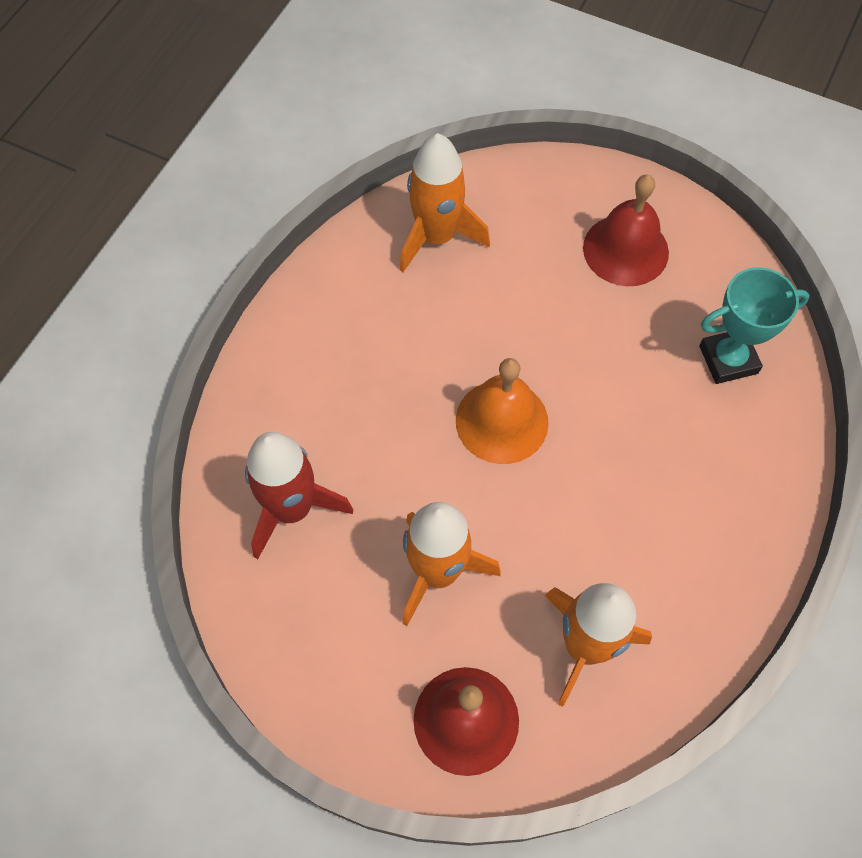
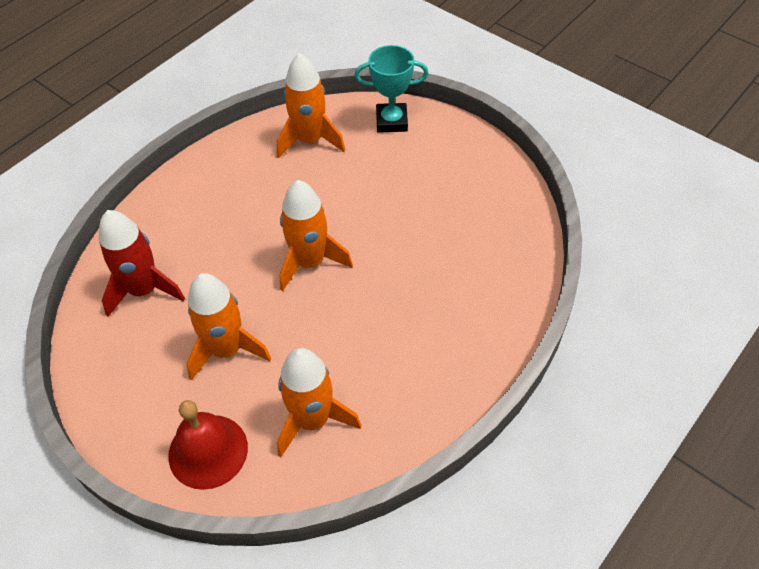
camera: 15 degrees right, 10 degrees down
orange bell [456,358,549,464] -> orange rocket [279,180,353,291]
red bell [583,175,669,286] -> none
turquoise trophy [699,267,810,384] -> turquoise trophy moved to [354,45,428,133]

